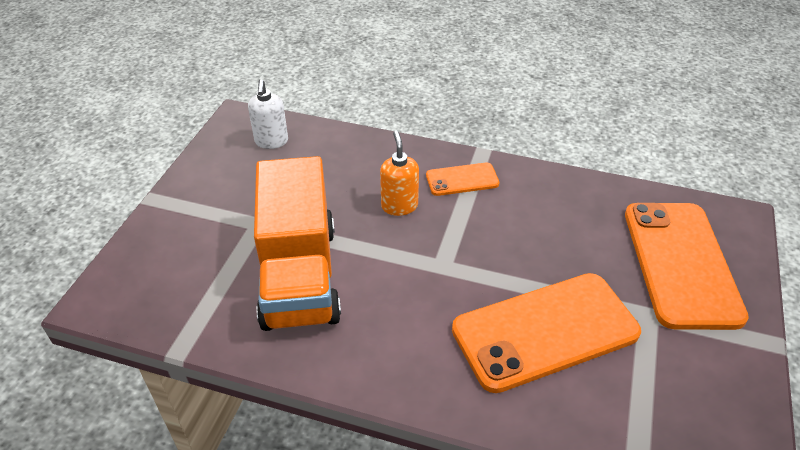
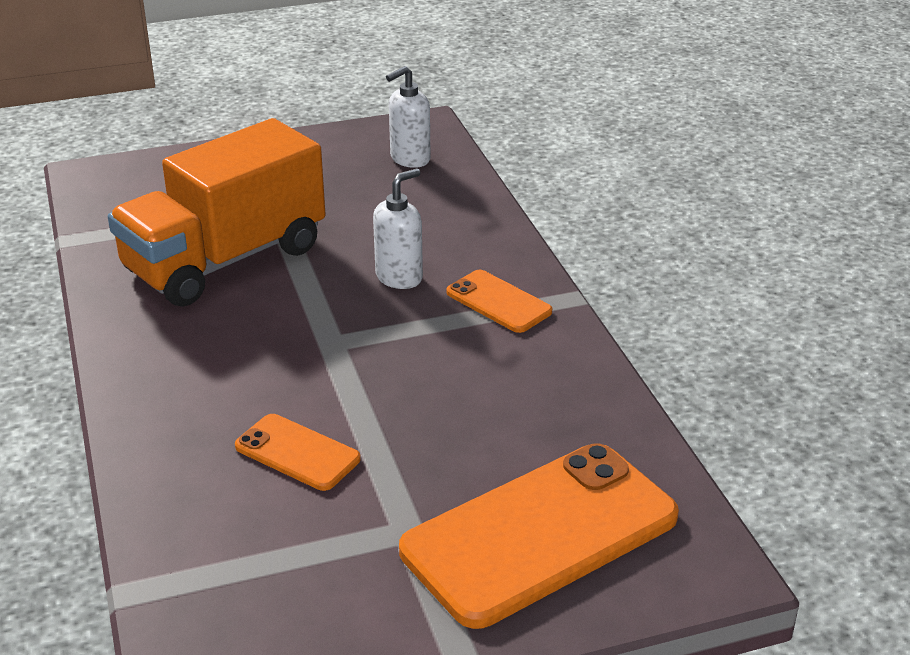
camera: 55 degrees right, 10 degrees down
orange soap dispenser [380,131,419,216] -> white soap dispenser [373,168,423,289]
orange phone [452,273,641,393] -> orange phone [235,414,361,491], size x0.48

